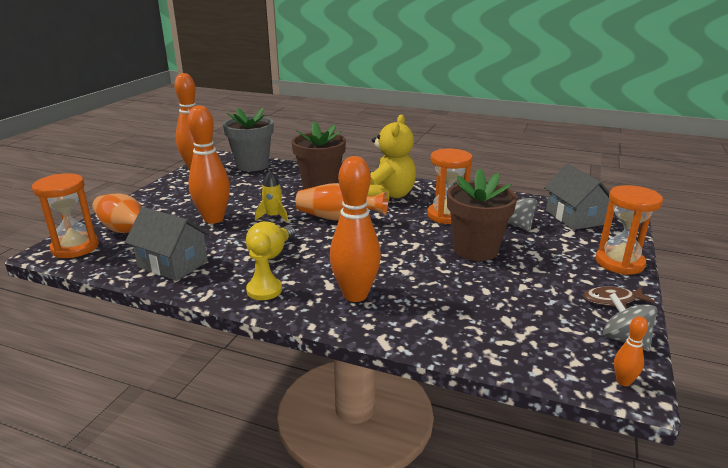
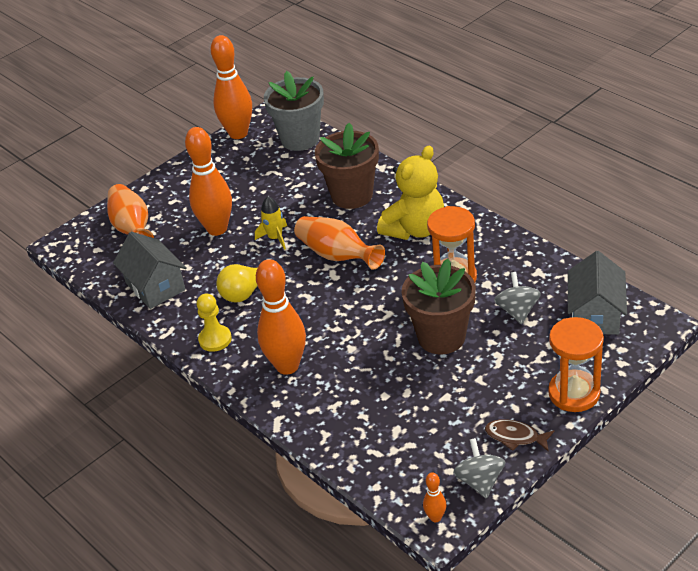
camera: 30 degrees right, 15 degrees up
orange hourglass [32,173,99,258] -> none

